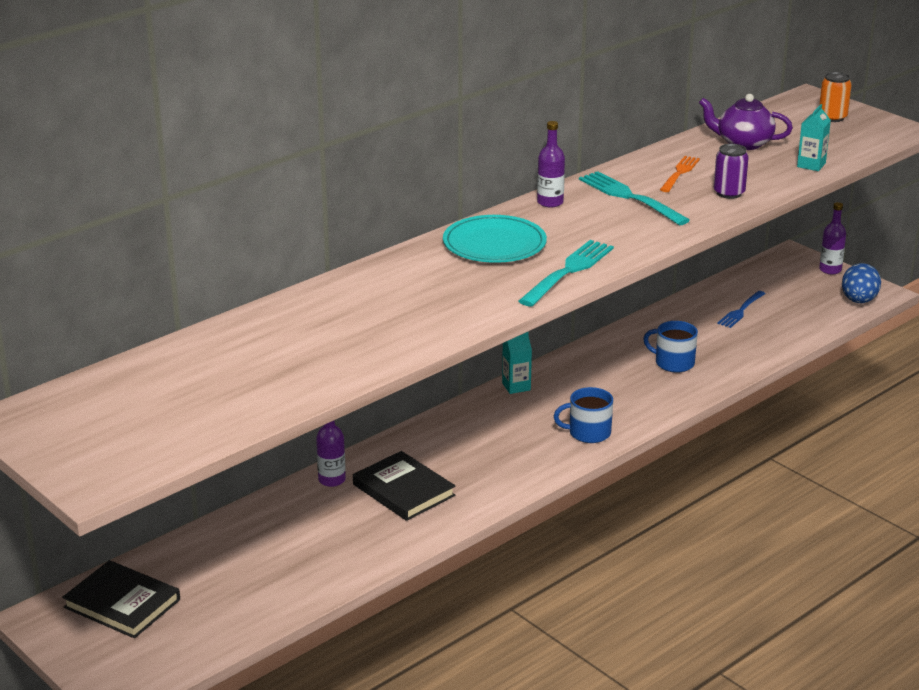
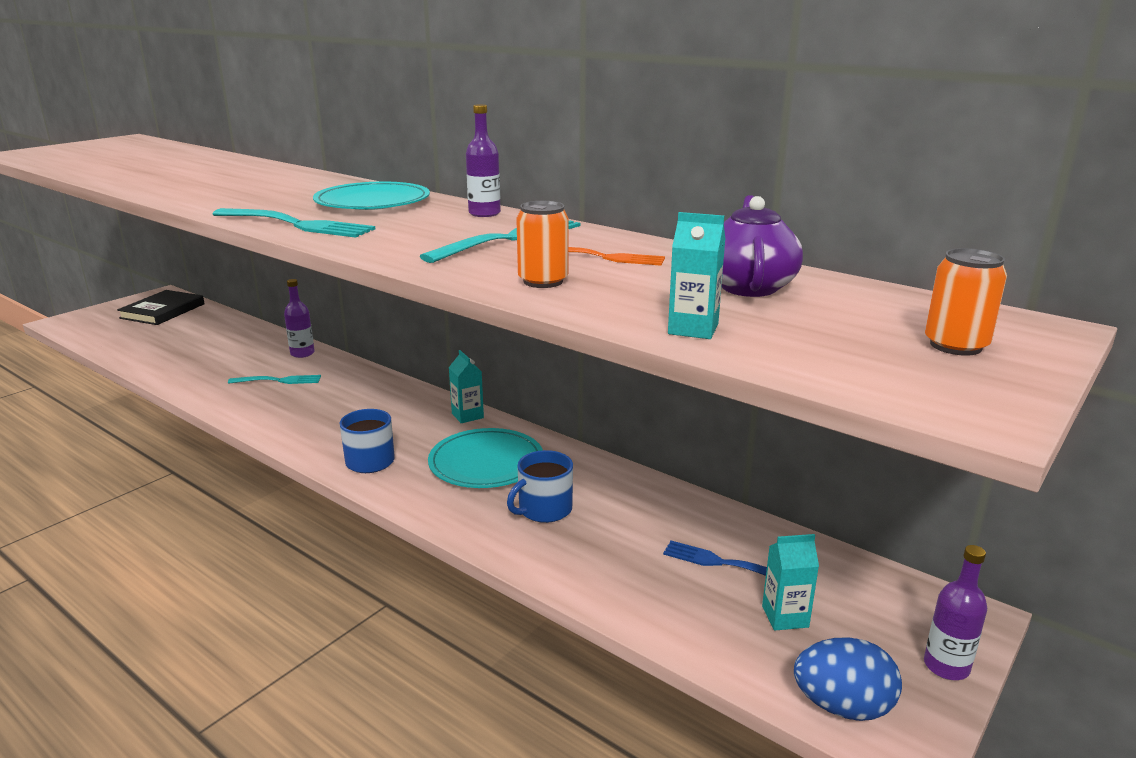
camera: 80 degrees right, 5 degrees down
black book [353,451,455,521] -> turquoise fork [228,375,321,384]
blue mug [643,321,698,373] -> blue mug turned 150 degrees counterclockwise [507,450,573,523]
purple can [714,144,749,199] -> orange can [516,201,569,288]
none -> turquoise plate [428,428,543,488]
none -> turquoise carton [762,534,819,630]

